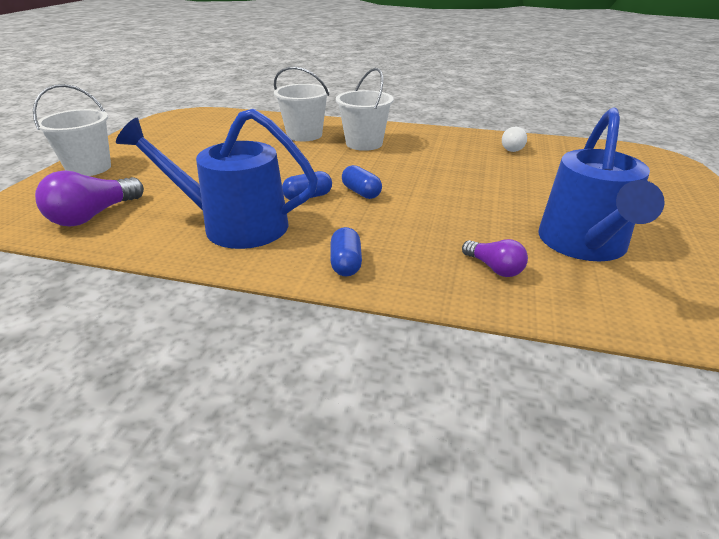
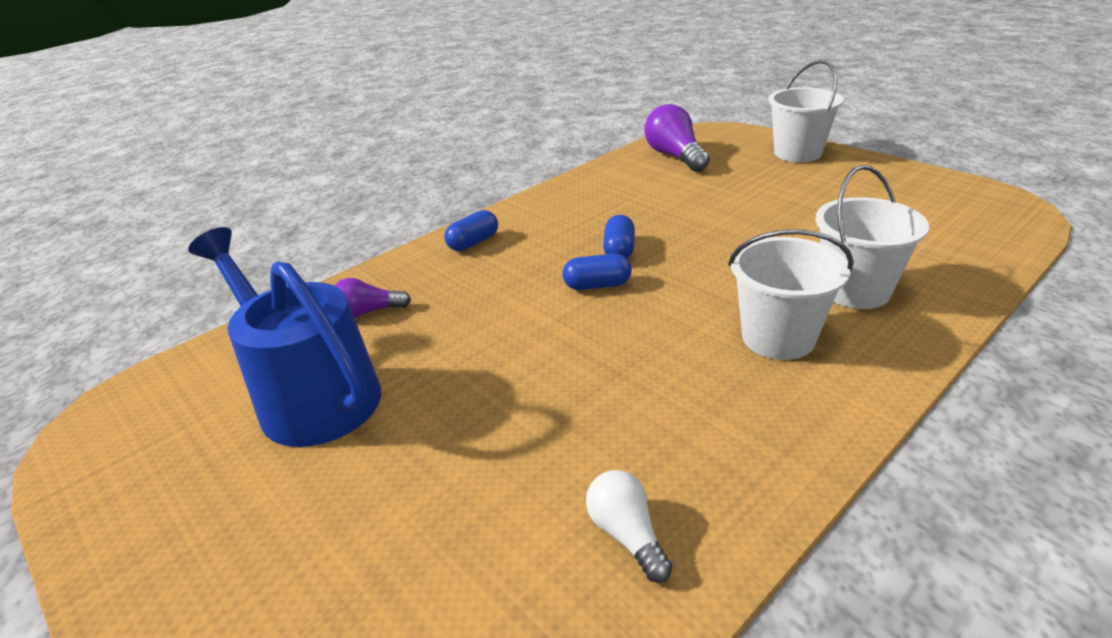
camera: 125 degrees right, 0 degrees up
blue watering can [116,109,318,249] -> none
blue capsule [330,227,362,276] -> blue capsule turned 75 degrees counterclockwise [444,210,498,251]

